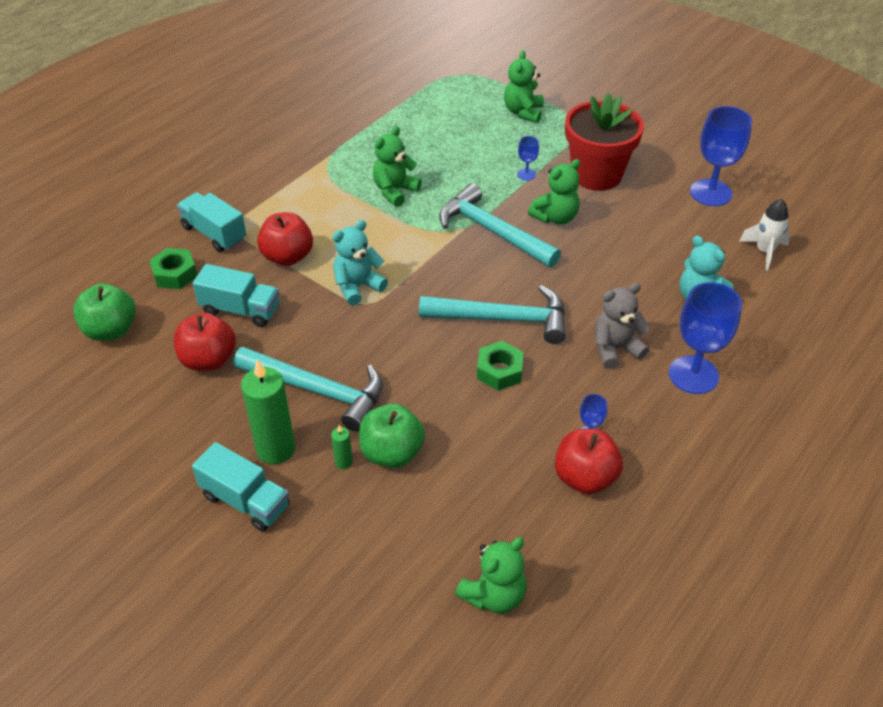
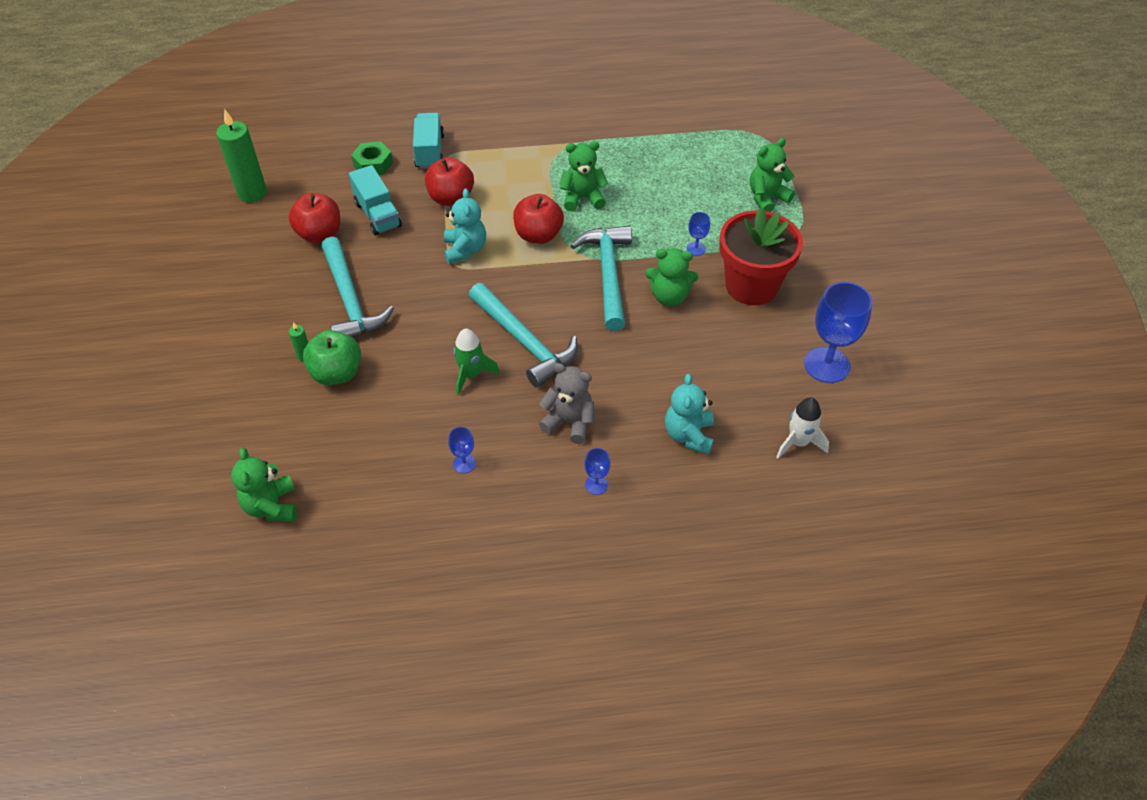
camera: 45 degrees right, 5 degrees up
green apple [73,284,136,341] -> none
turquoise truck [192,442,289,532] -> none
green candle [241,359,295,464] -> green candle moved to [216,110,267,202]
turquoise teddy bear [332,220,388,306] -> turquoise teddy bear turned 75 degrees clockwise [444,188,486,264]
green teddy bear [455,537,526,613] -> green teddy bear turned 75 degrees clockwise [231,448,297,522]
green nut [477,341,524,391] -> green rocket [453,329,500,396]
red apple [555,429,623,494] -> red apple moved to [513,194,564,244]
blue goblet [669,282,742,394] -> blue goblet [584,448,610,495], size x0.47

